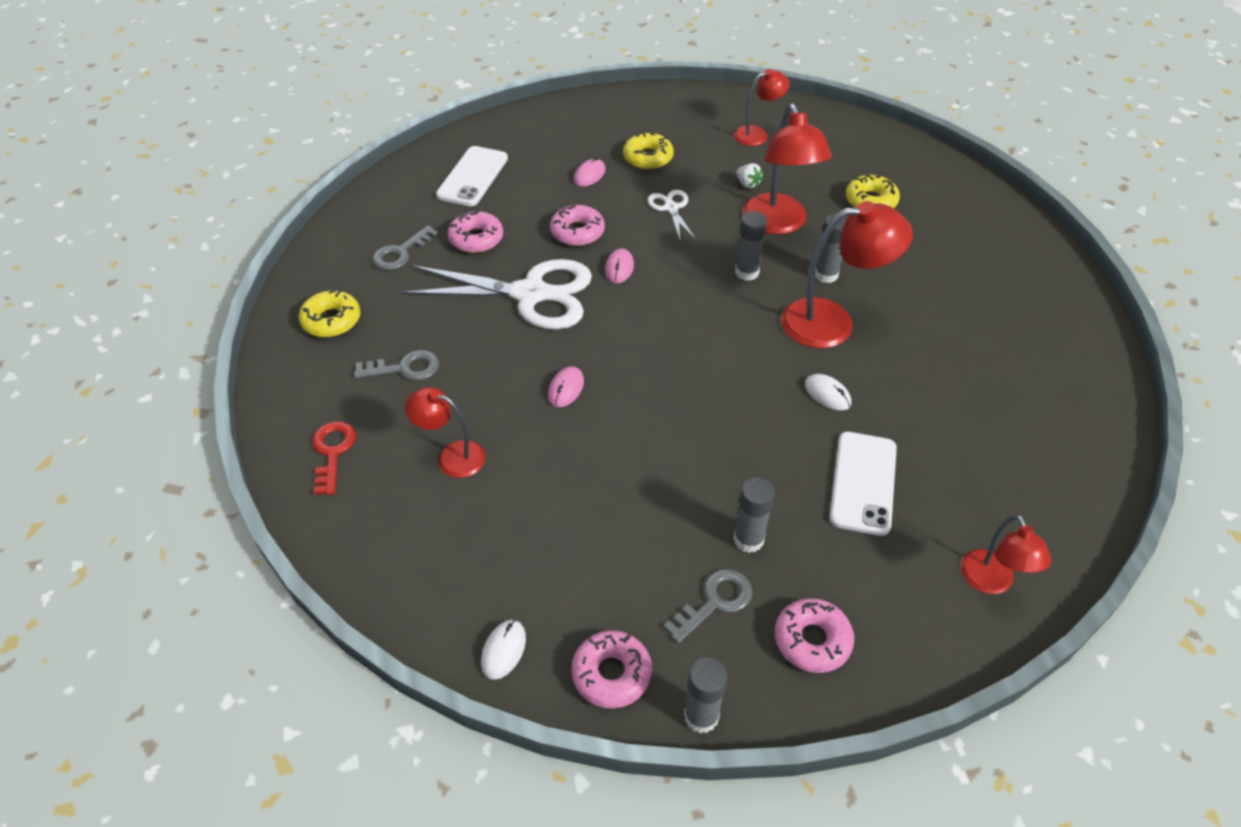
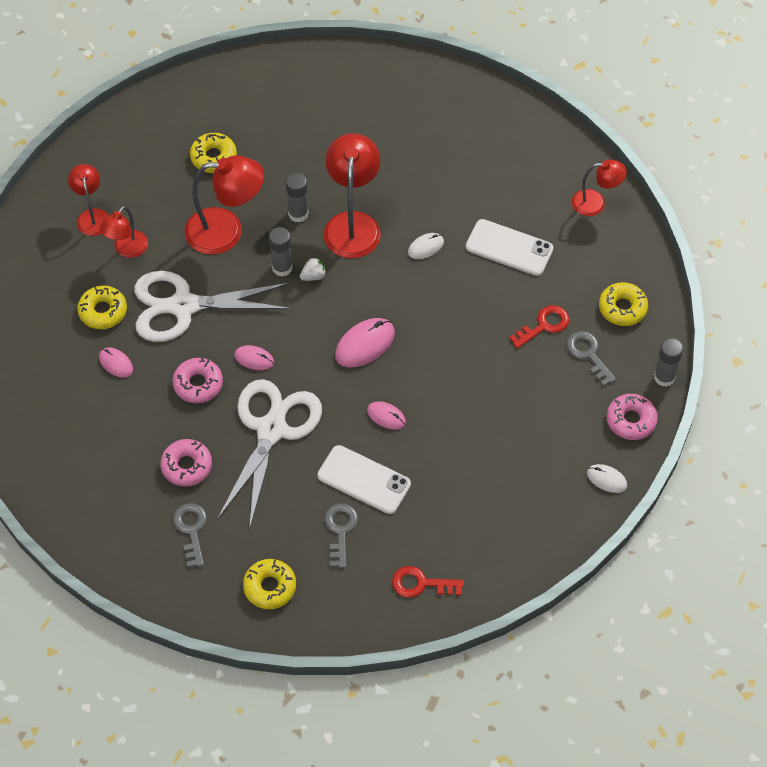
camera: 80 degrees left, 10 degrees up
grey key [372,225,439,270] -> grey key turned 150 degrees counterclockwise [173,503,207,567]
red lamp [405,387,486,478] -> red lamp moved to [99,206,148,258]
white phone [436,146,508,206] -> white phone moved to [318,445,411,514]
white scissors [648,190,696,240] -> white scissors [134,271,292,342], size x2.16
grey glue stick [733,477,775,553] -> red key [509,305,569,349]
white strawberry [736,163,763,188] -> white strawberry moved to [300,257,326,281]
pink donut [775,598,854,673] -> yellow donut [599,282,648,326]
none -> pink mouse [335,318,395,368]

